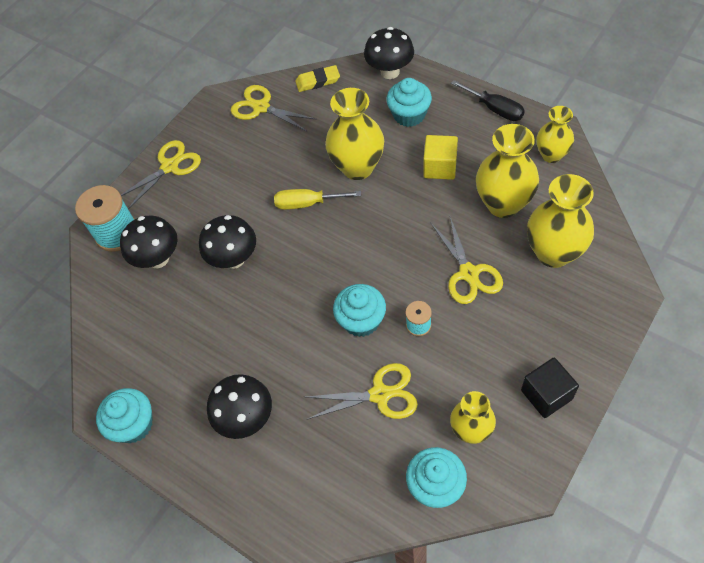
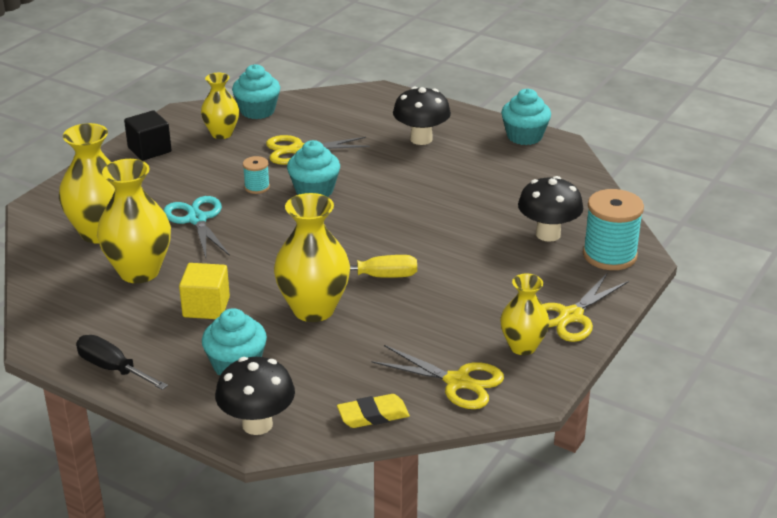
camera: 170 degrees right, 25 degrees down
black mushroom [199,215,256,269] -> none
yellow scissors [431,217,503,304] -> turquoise scissors [163,196,230,258]
yellow vase [536,106,574,163] -> yellow vase moved to [500,274,549,355]

